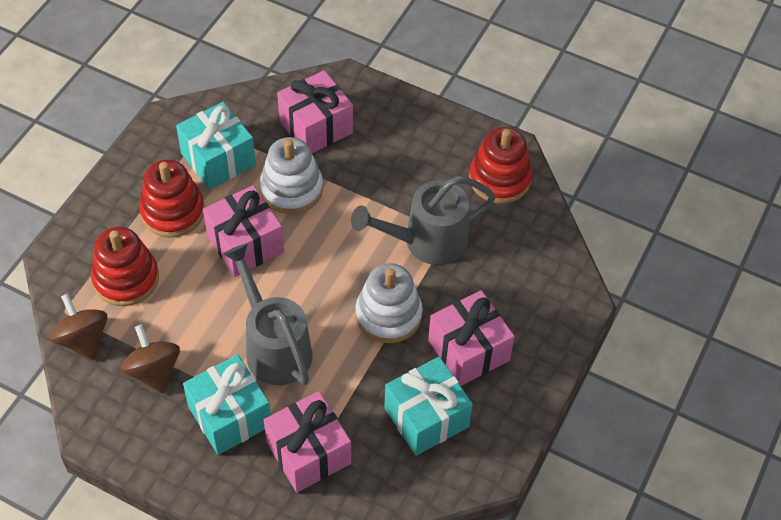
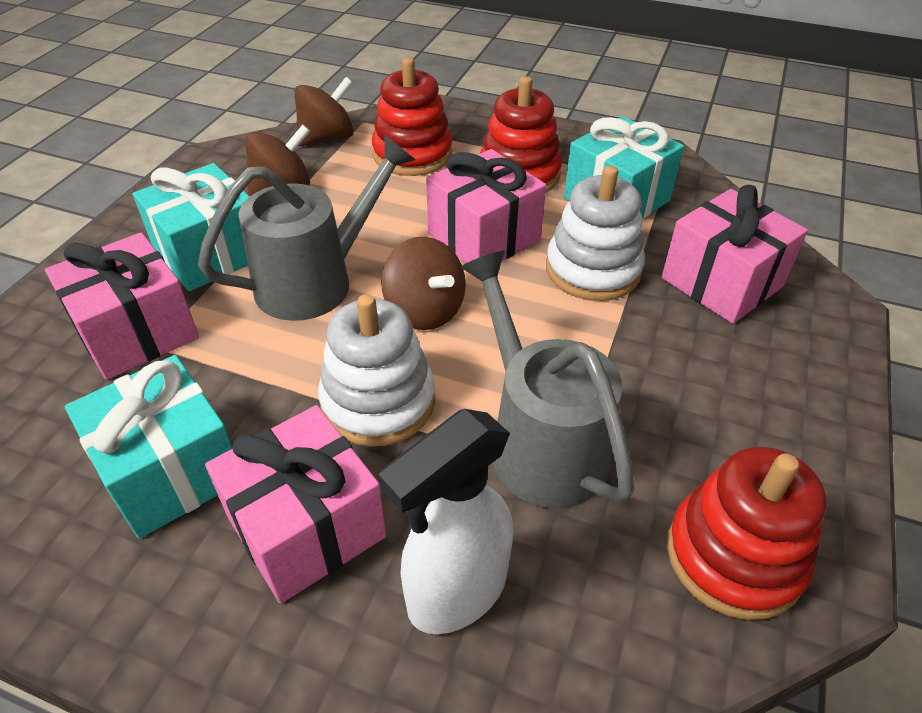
camera: 85 degrees right, 10 degrees down
none -> white spray bottle [378,409,513,634]
none -> brown spinning top [381,237,466,330]

